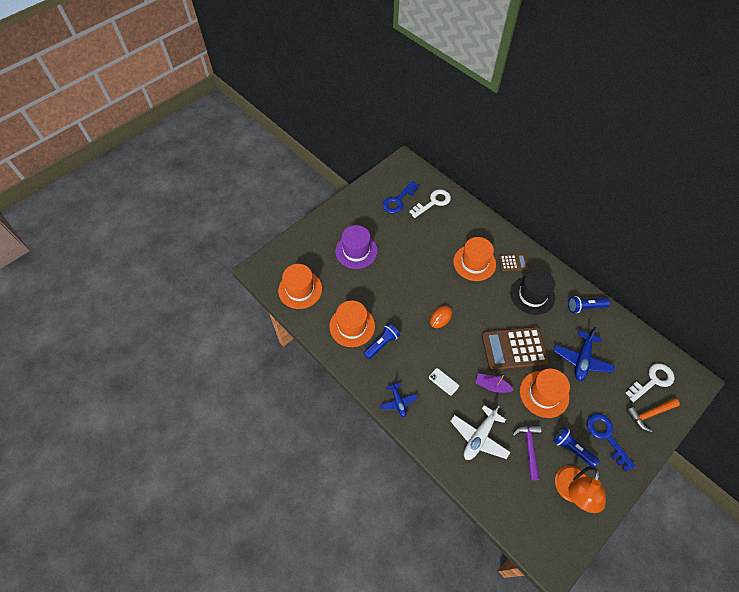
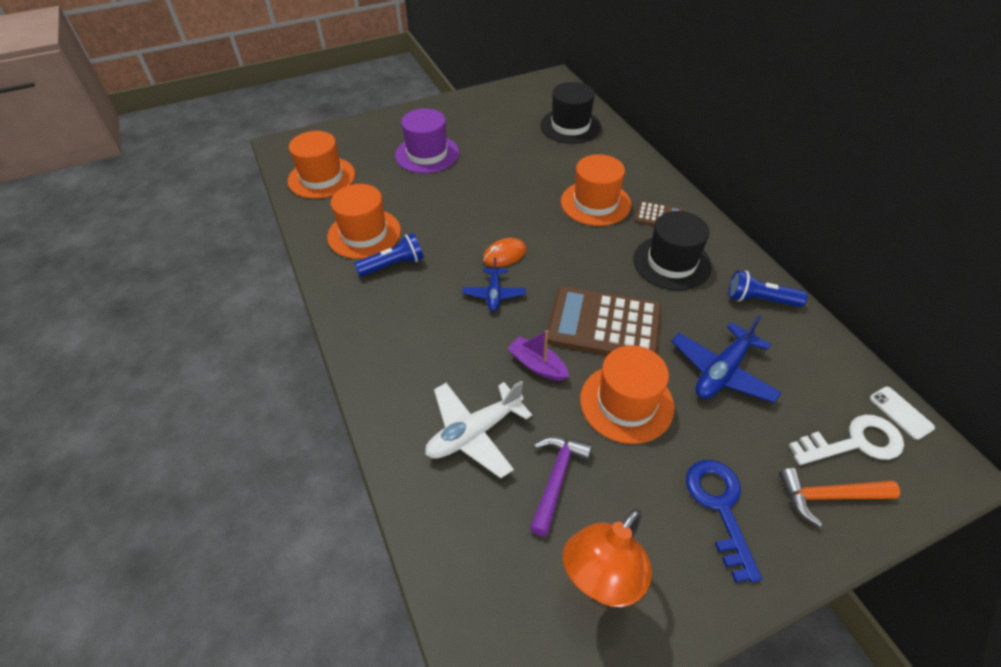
camera: 20 degrees right, 10 degrees down
blue plane [380,381,418,417] -> blue plane moved to [463,258,526,311]
blue key [383,181,419,214] -> none
white key [409,189,451,218] -> black hat [540,82,601,144]
white phone [429,368,459,396] -> white phone moved to [870,387,935,440]
blue flashlight [553,427,599,467] -> none

